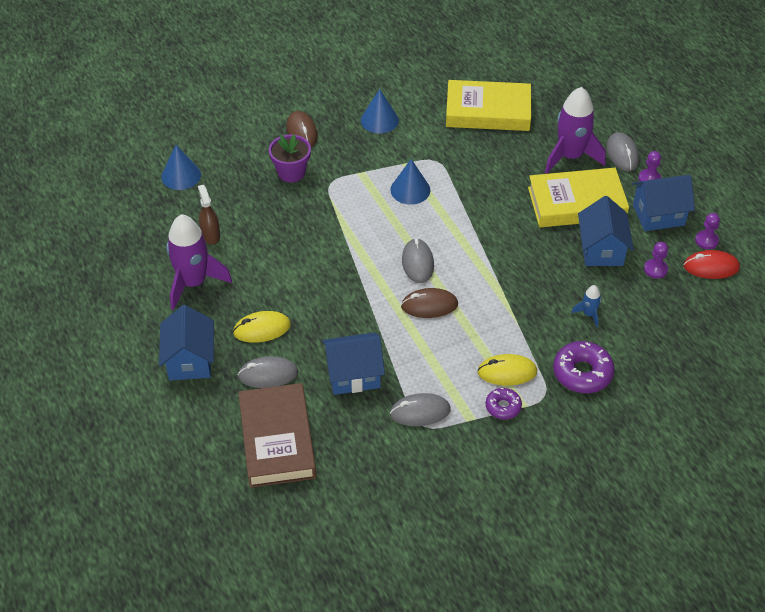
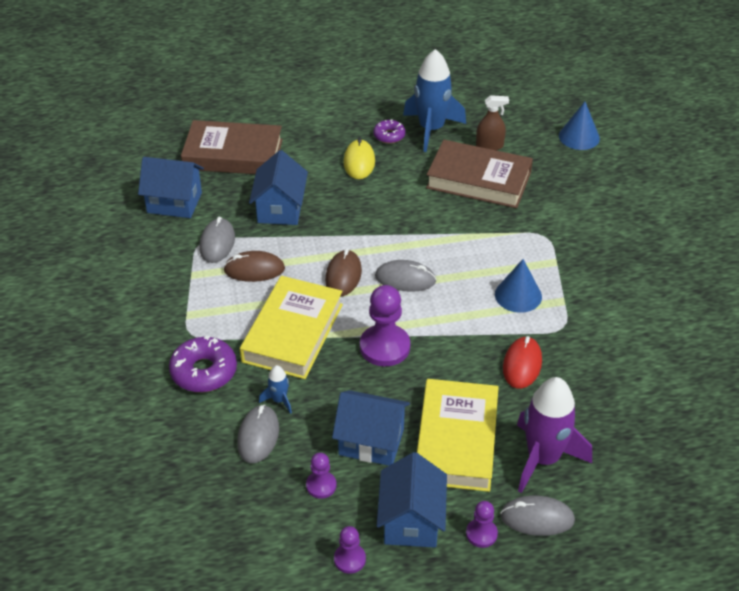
camera: 105 degrees right, 5 degrees down
blue house [159,305,214,381] -> blue house moved to [138,157,204,218]
purple rocket [166,214,232,310] -> blue rocket [403,49,466,152]
grey mouse [238,356,298,388] -> grey mouse moved to [237,404,279,463]
purple flower pot [269,134,311,182] -> none
brown mouse [286,111,318,147] -> brown mouse moved to [223,251,285,282]
blue cone [361,89,399,133] -> none
yellow book [446,80,531,131] -> yellow book moved to [240,276,343,379]
yellow mouse [477,354,537,386] -> none
purple donut [486,388,522,419] -> purple donut moved to [373,120,405,144]
red mouse [684,250,740,279] -> red mouse moved to [503,336,542,389]
none -> purple pawn [360,285,410,366]
none -> brown book [426,140,533,208]

